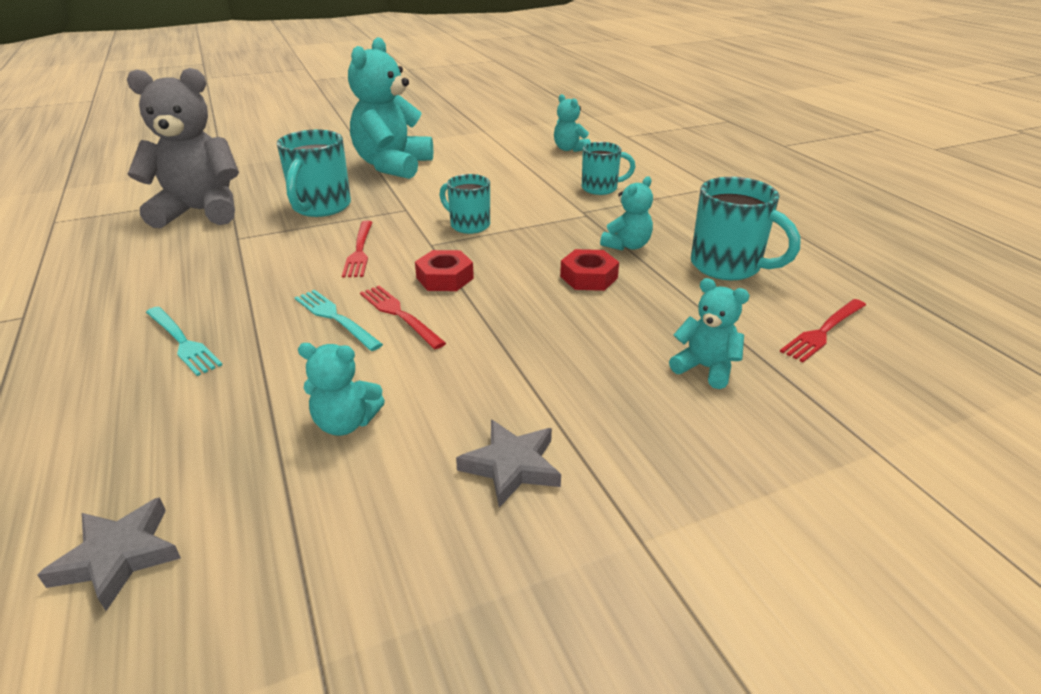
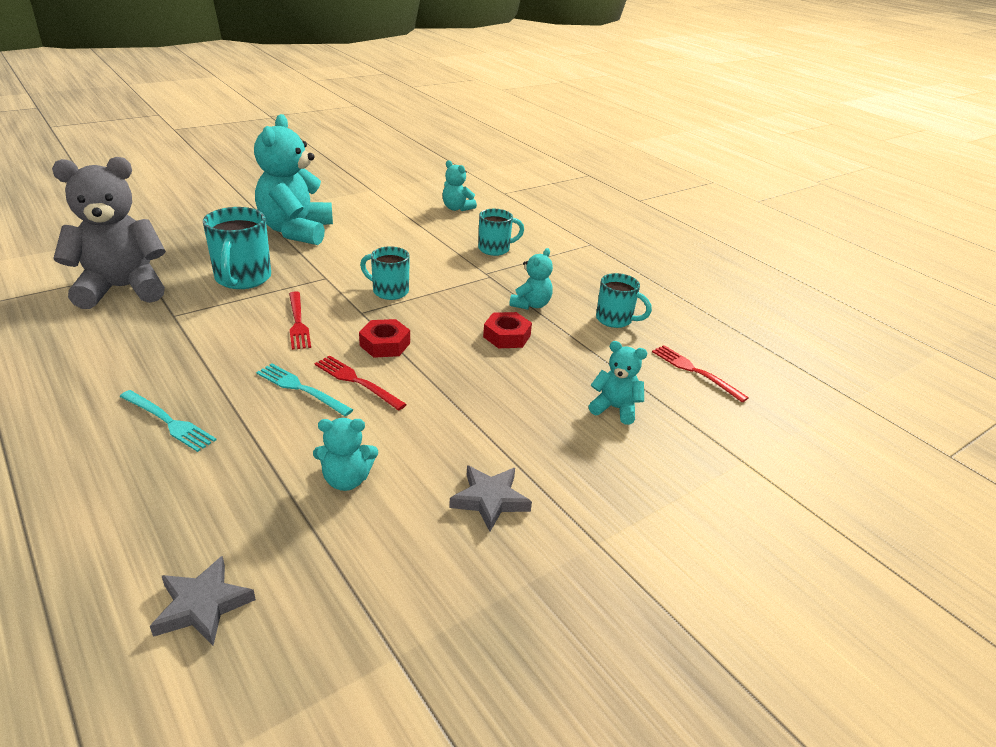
camera: 15 degrees left, 0 degrees up
turquoise mug [691,177,800,280] -> turquoise mug [596,273,652,328], size x0.65
red fork [780,299,866,362] -> red fork turned 105 degrees clockwise [652,345,749,402]

